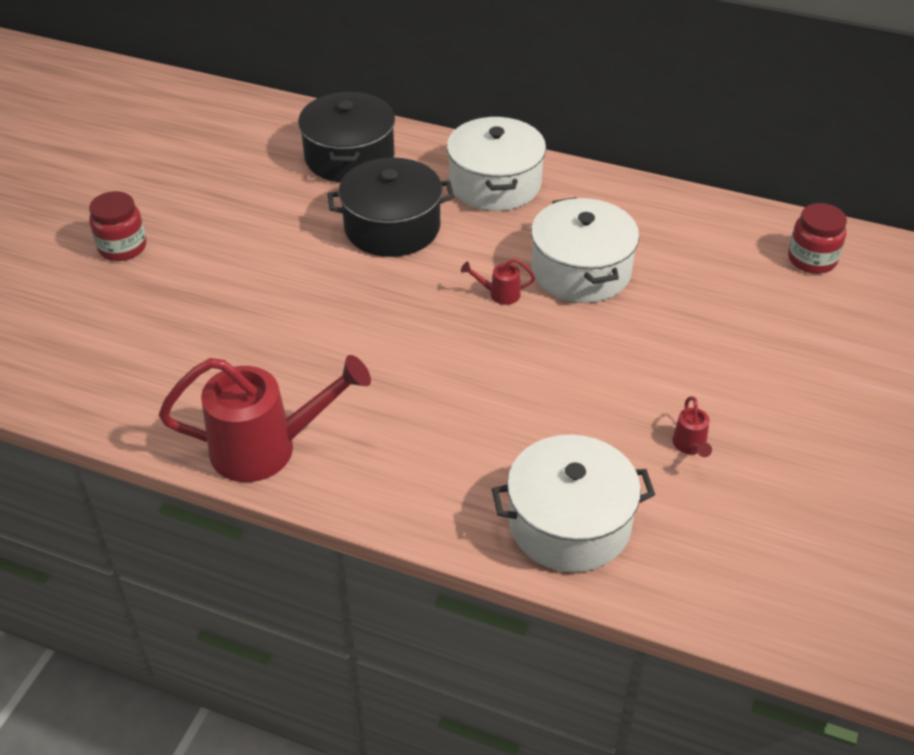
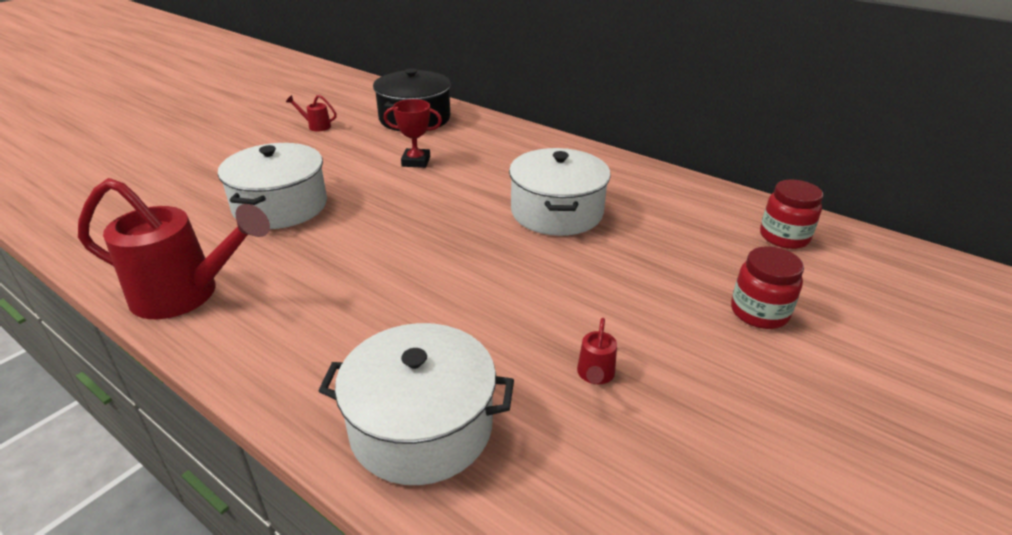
camera: 15 degrees right, 10 degrees down
red jar [89,191,146,261] -> red jar moved to [731,246,804,329]
black pot [327,157,454,257] -> red trophy [384,99,442,168]
white pot [447,117,546,211] -> white pot moved to [218,143,327,229]
red watering can [461,258,535,305] -> red watering can moved to [286,95,337,131]

